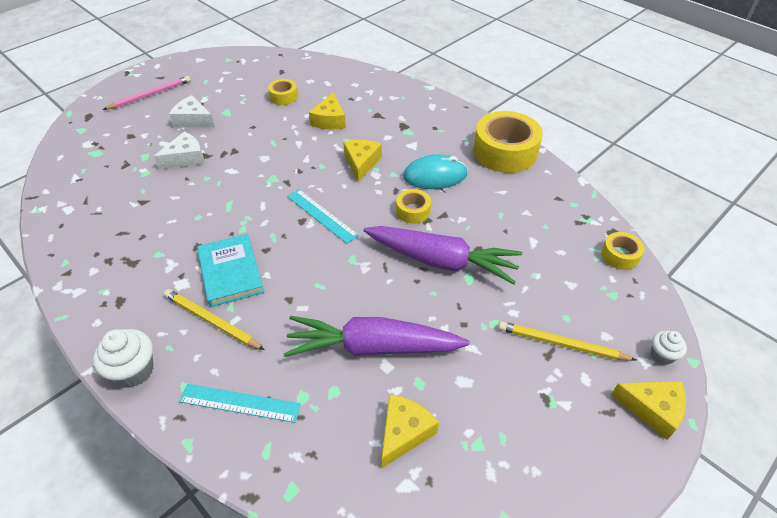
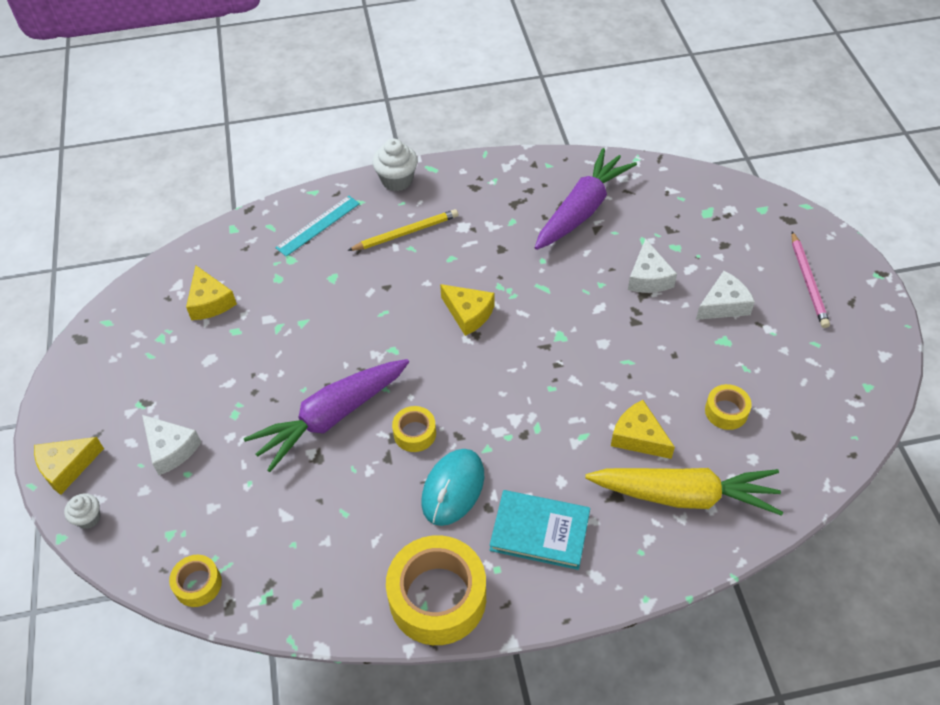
camera: 125 degrees right, 5 degrees up
turquoise book [197,234,264,307] -> turquoise book moved to [490,490,590,570]
purple carrot [283,316,470,357] -> purple carrot moved to [535,148,637,250]
turquoise ruler [287,189,359,244] -> none
yellow cheese [343,140,382,182] -> yellow cheese moved to [440,284,494,336]
yellow pencil [498,321,636,361] -> white cheese [142,415,201,475]
none -> yellow carrot [585,468,783,516]

